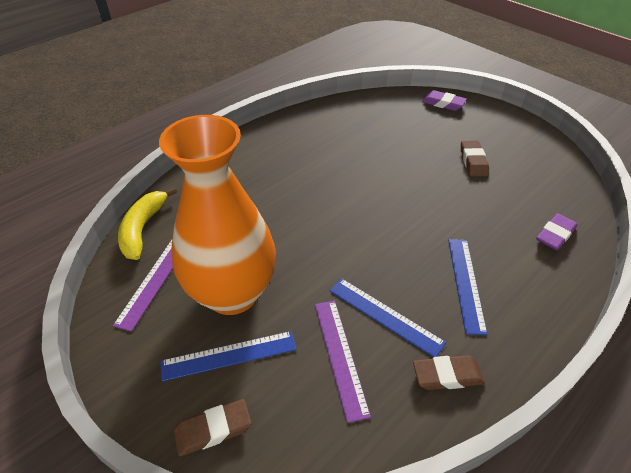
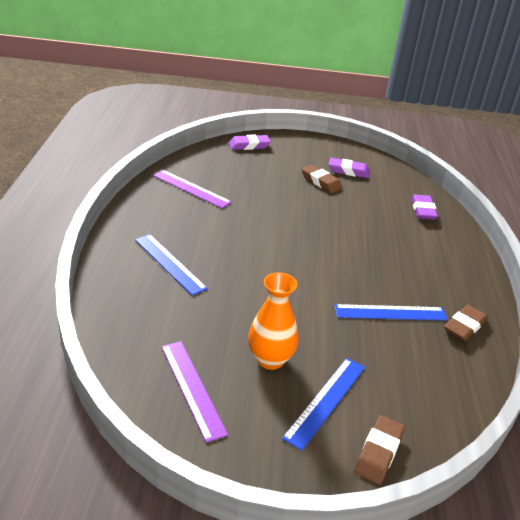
camera: 45 degrees left, 10 degrees down
yellow banana [118,187,177,260] -> none
orange vase [159,115,276,315] -> orange vase [248,272,299,370], size x0.51
purple ruler [315,300,371,423] -> purple ruler moved to [153,170,232,208]
blue ruler [448,239,488,335] -> blue ruler moved to [135,234,208,296]
none -> purple eraser [329,158,370,178]

